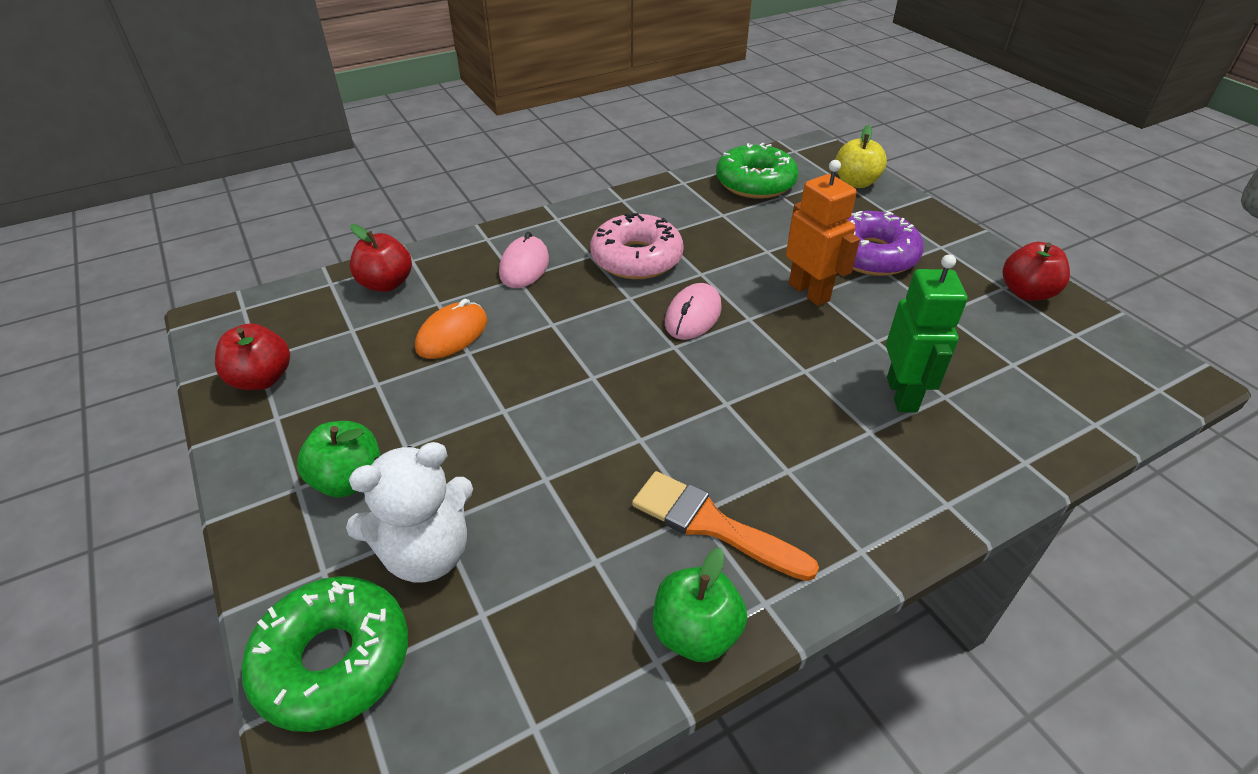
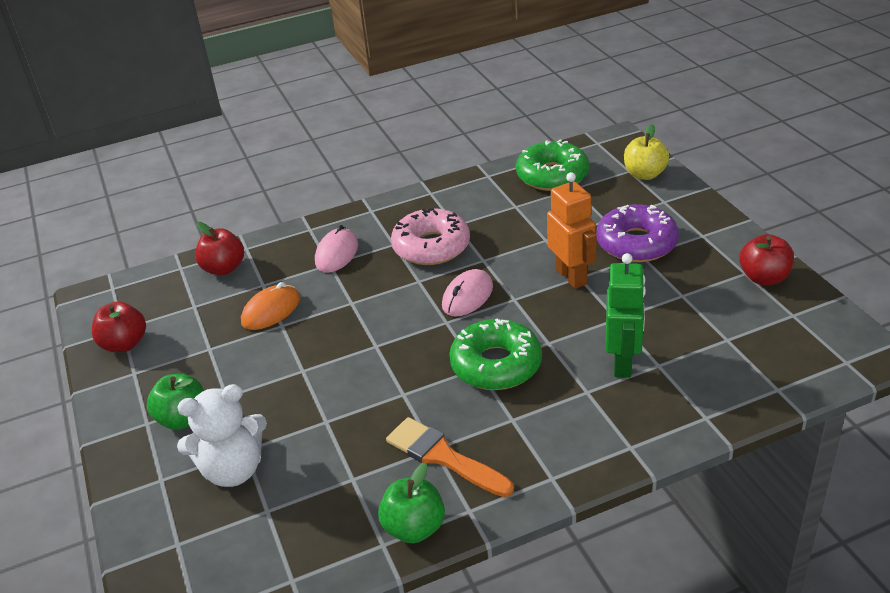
camera: 10 degrees right, 5 degrees down
green donut [241,576,408,732] -> green donut moved to [449,318,542,390]

